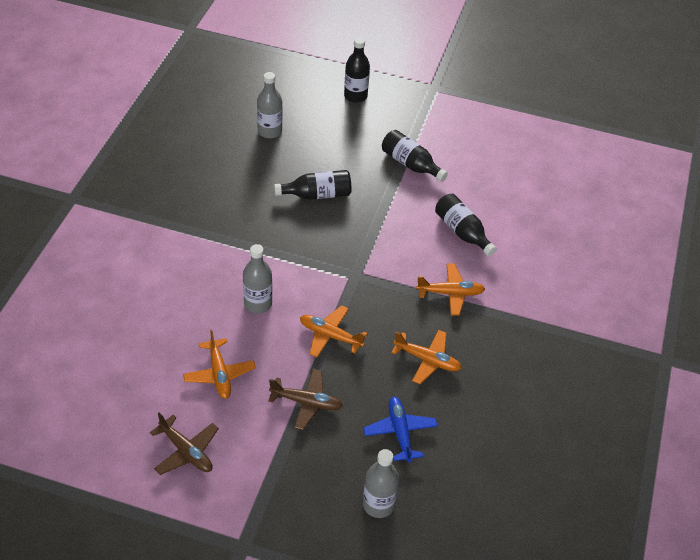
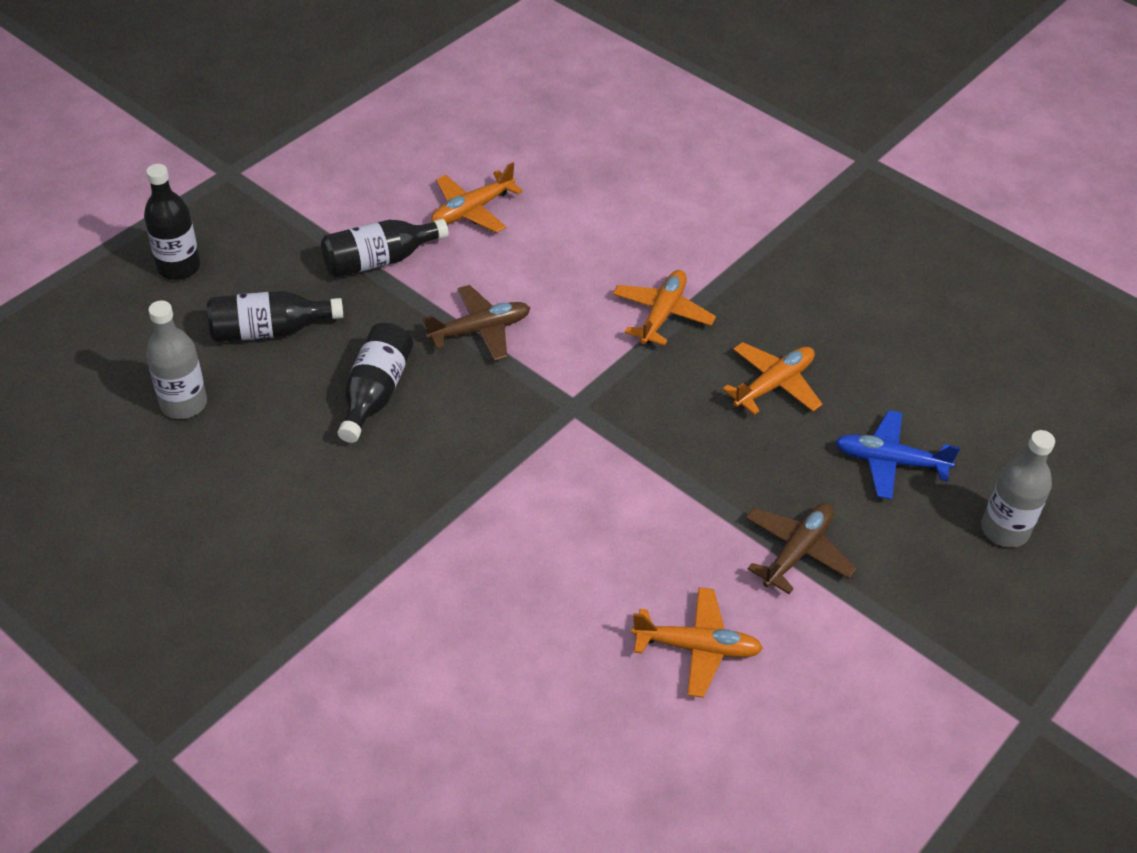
camera: 65 degrees left, 0 degrees up
brown plane [150,413,219,475] -> brown plane moved to [423,285,530,361]
grey bottle [243,244,272,313] -> none
orange plane [300,305,368,358] -> orange plane moved to [431,162,523,233]
black bottle [435,194,497,256] -> black bottle moved to [207,291,343,343]

